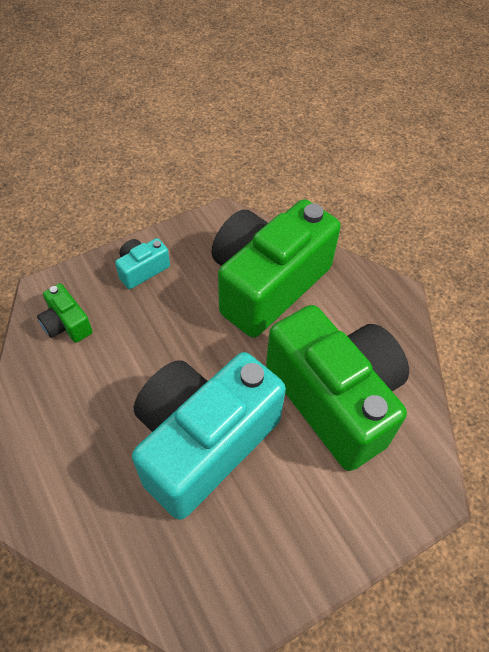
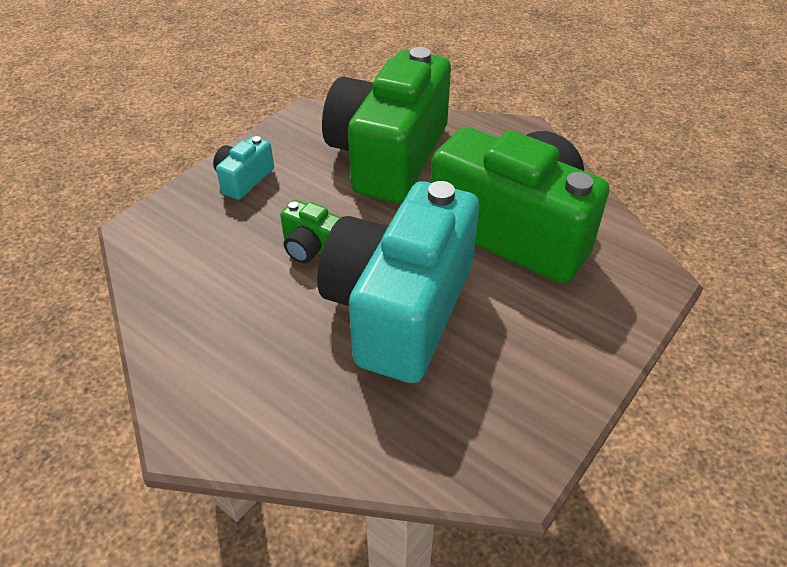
camera: 20 degrees left, 10 degrees down
green camera [37,283,93,343] -> green camera moved to [280,200,341,263]

